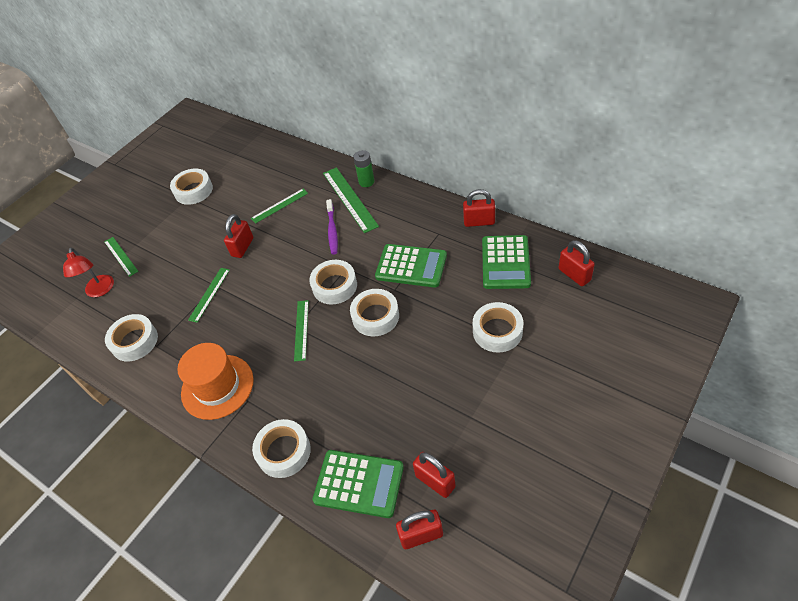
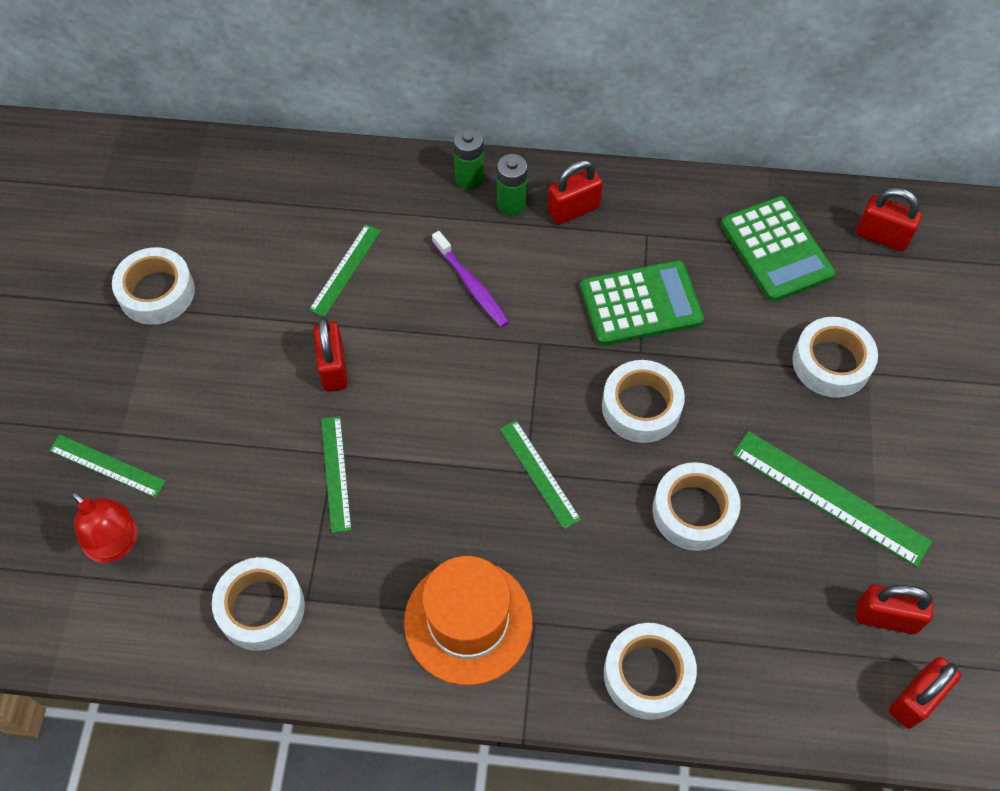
camera: 35 degrees left, 10 degrees up
white tape [309,260,357,305] -> white tape moved to [652,462,740,551]
green calculator [313,450,404,518] -> none
green ruler [323,167,379,233] -> green ruler moved to [732,431,932,567]
red padlock [463,189,495,227] -> red padlock moved to [547,160,603,224]
none -> green battery [497,154,527,216]

